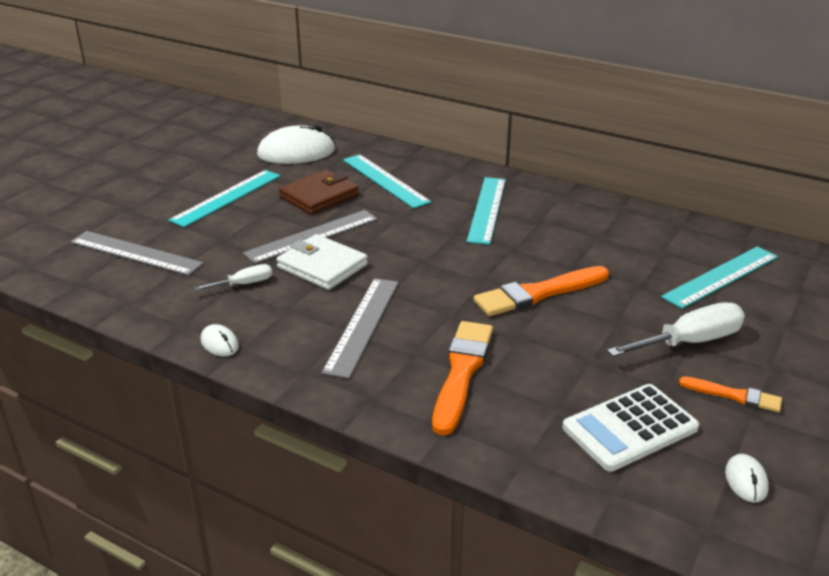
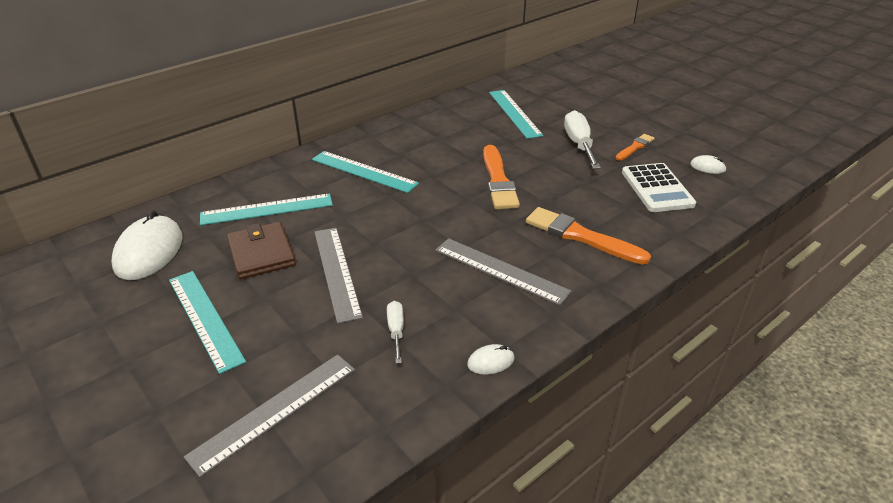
camera: 70 degrees left, 5 degrees up
white wallet [276,234,368,290] -> none

